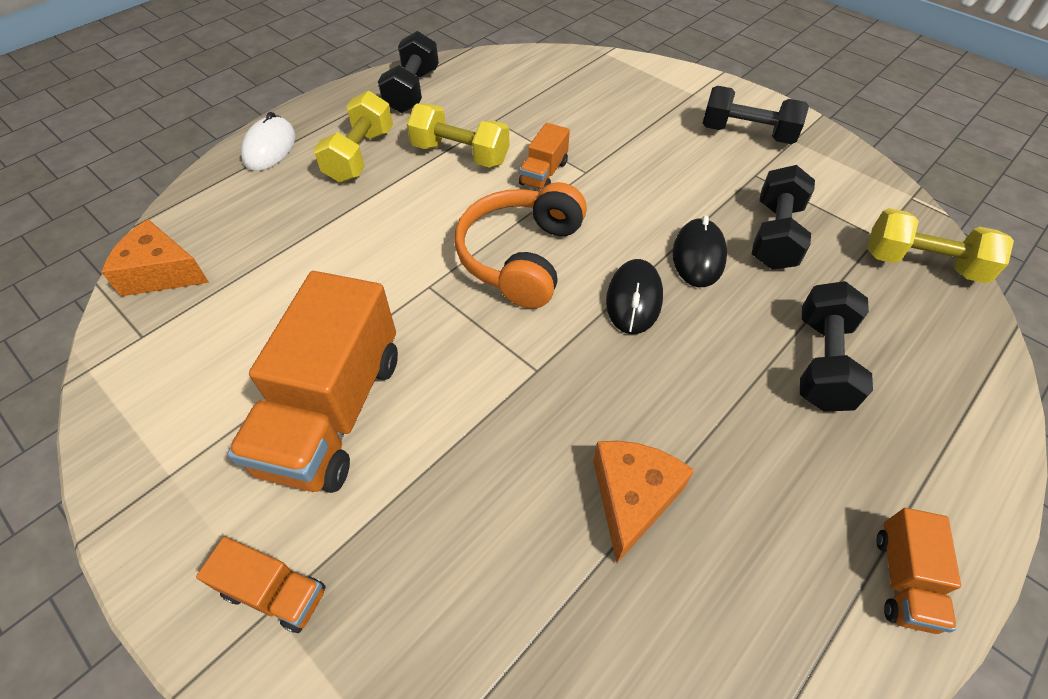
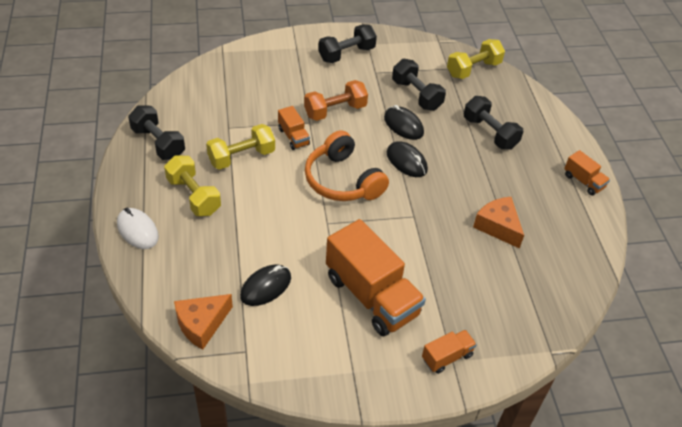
camera: 55 degrees left, 5 degrees down
none -> black mouse [240,264,291,306]
none -> orange dumbbell [304,80,368,121]

